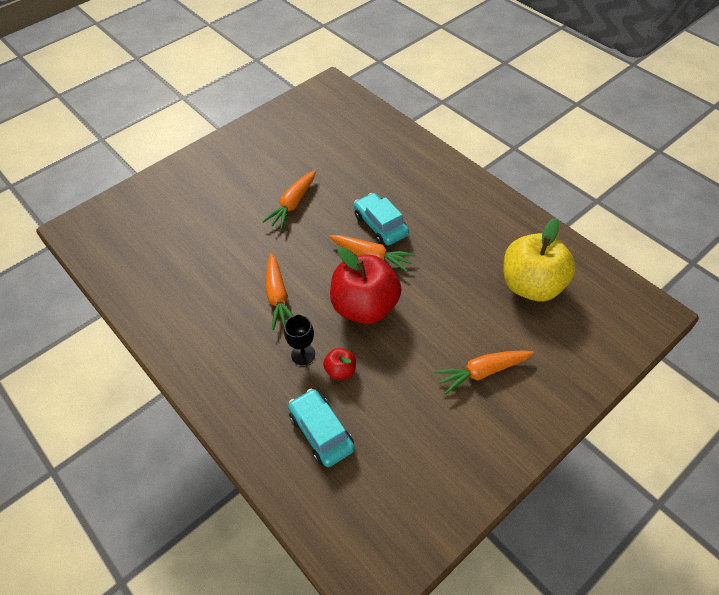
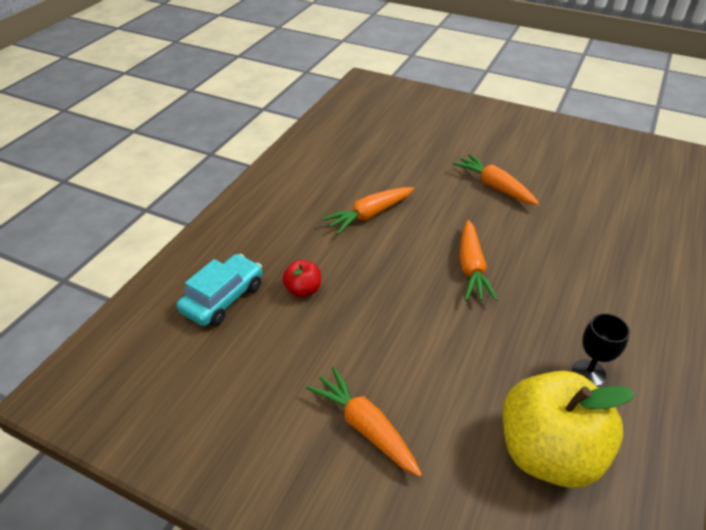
camera: 65 degrees right, 10 degrees down
orange carrot [262,170,316,230] -> orange carrot turned 45 degrees clockwise [453,154,539,205]
black goblet [284,315,315,365] -> black goblet moved to [572,313,630,386]
red apple [330,247,402,324] -> none
turquoise car [354,193,409,245] -> none

